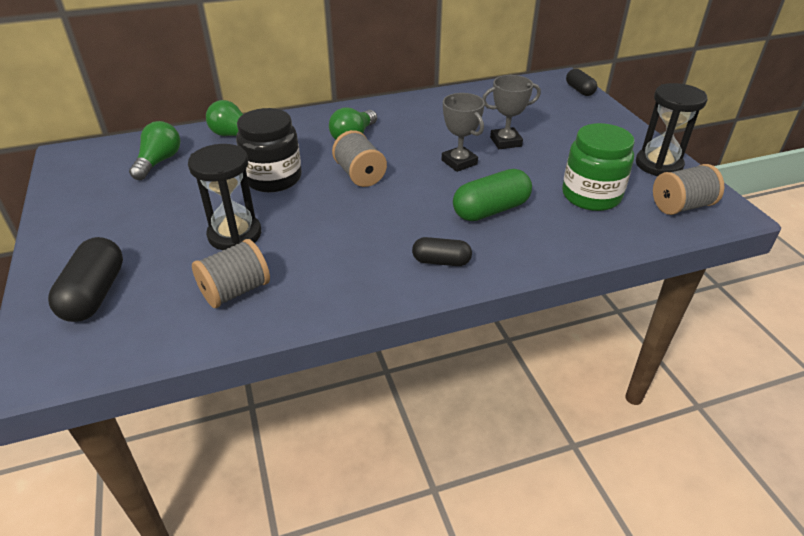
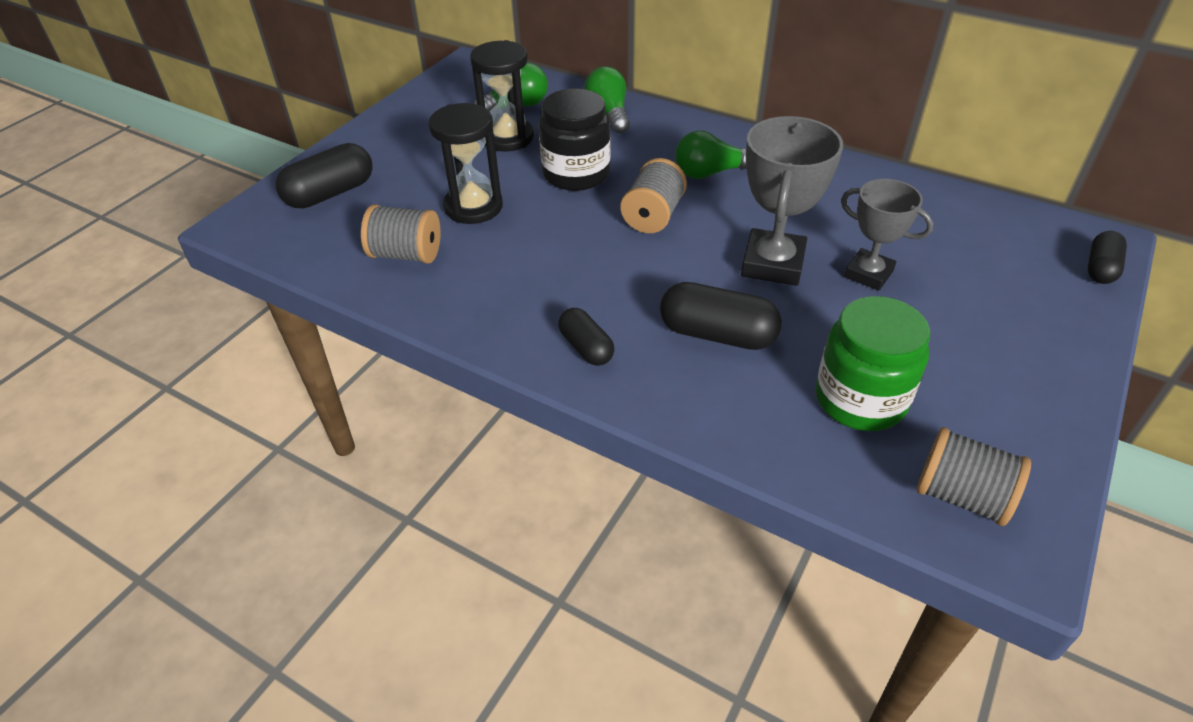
camera: 50 degrees right, 5 degrees up
grey trophy [442,93,485,172] -> grey trophy [741,116,843,286], size x1.52
green capsule [453,169,532,221] -> black capsule [660,282,782,350]
black hourglass [636,83,708,176] -> black hourglass moved to [470,40,534,152]

